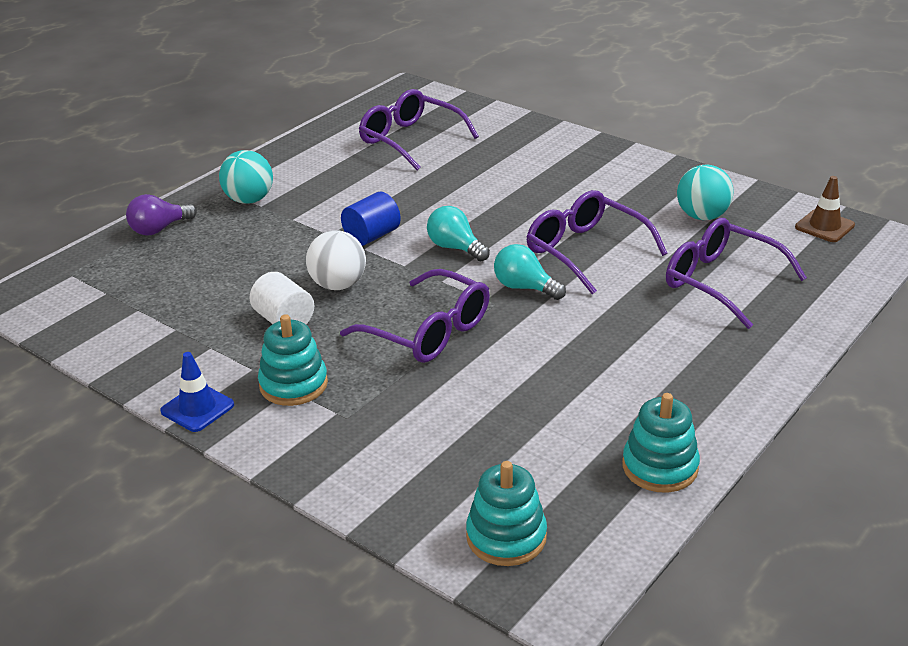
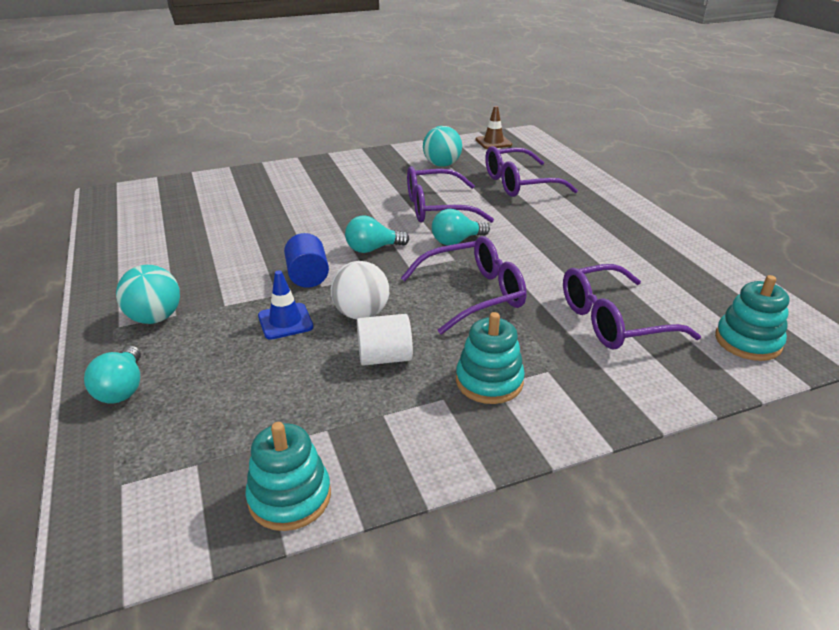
camera: 60 degrees left, 0 degrees up
purple light bulb [126,194,197,235] -> turquoise light bulb [84,346,141,404]
blue traffic cone [160,352,234,432] -> blue traffic cone moved to [258,270,314,340]
purple glasses [359,89,479,171] -> purple glasses moved to [563,264,701,349]
turquoise stacking toy [622,393,700,493] -> turquoise stacking toy moved to [245,422,331,531]

